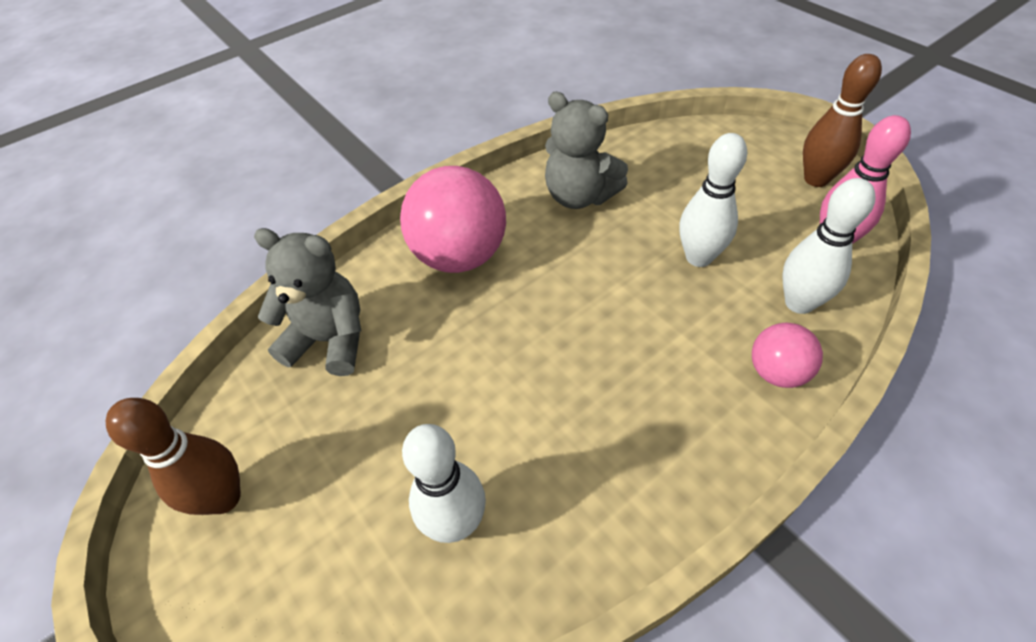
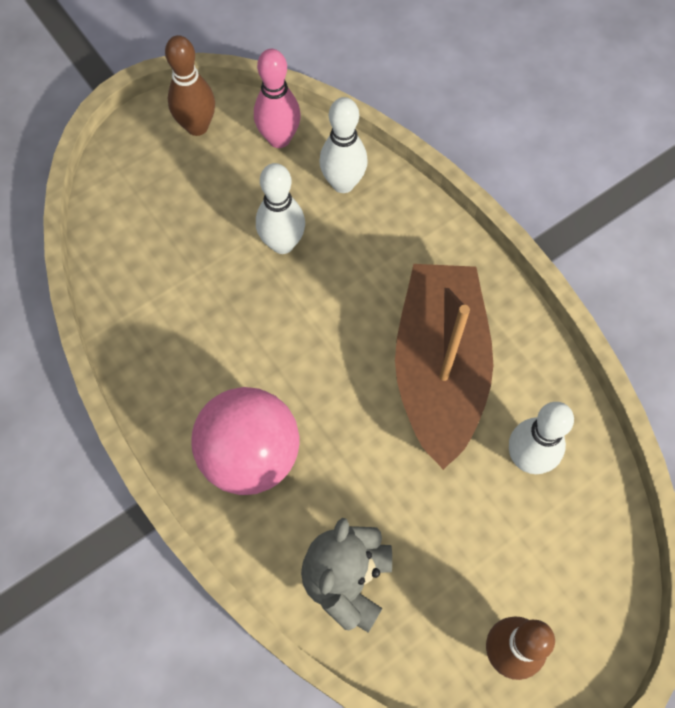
camera: 90 degrees left, 15 degrees up
grey teddy bear [545,92,628,209] -> none
pink ball [752,323,823,388] -> none
none -> brown boat [395,264,493,470]

